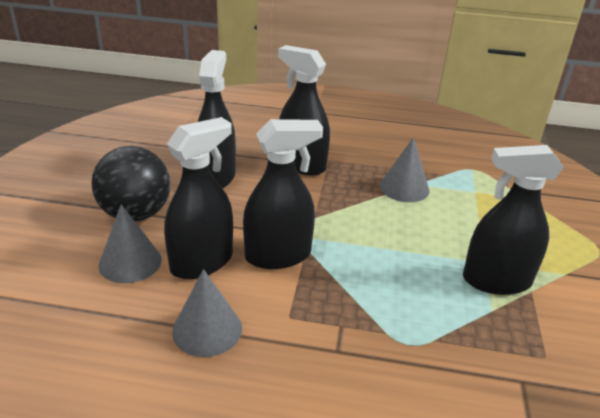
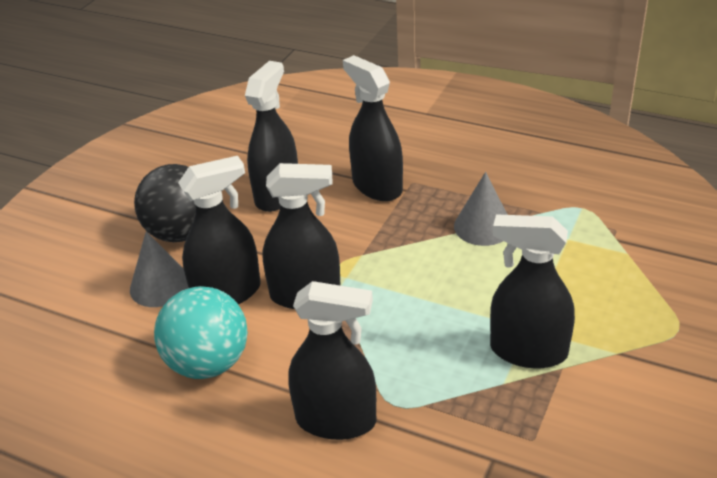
camera: 20 degrees right, 5 degrees up
grey cone [172,269,242,357] -> turquoise ball [154,286,248,379]
none -> black spray bottle [288,281,376,440]

